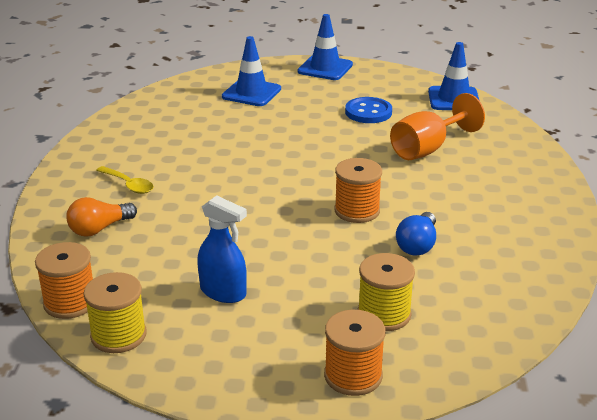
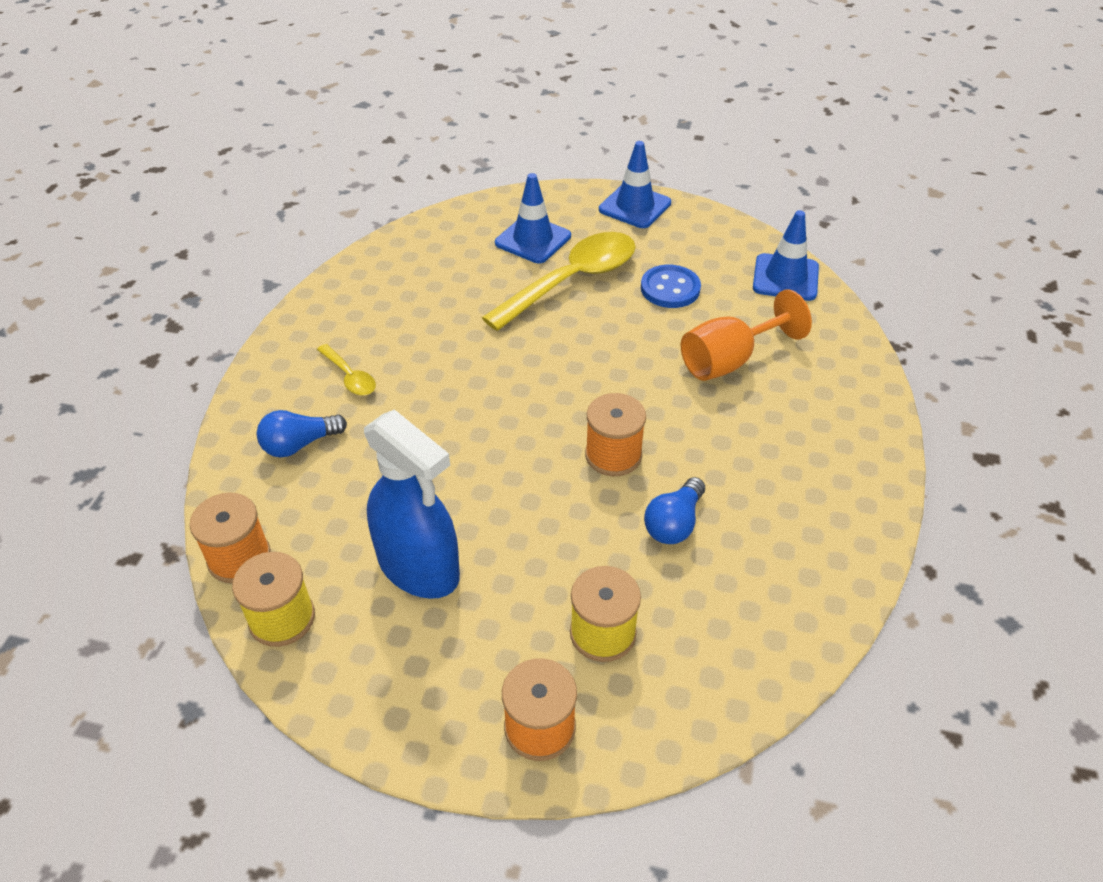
camera: 10 degrees right, 15 degrees up
orange light bulb [66,197,137,237] -> blue light bulb [257,410,347,457]
blue spray bottle [197,195,247,303] -> blue spray bottle [364,409,460,599], size x1.58
none -> yellow spoon [482,232,636,331]

